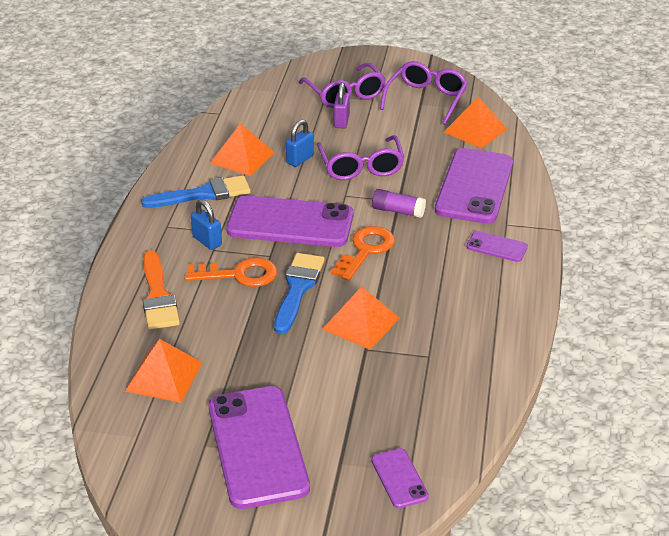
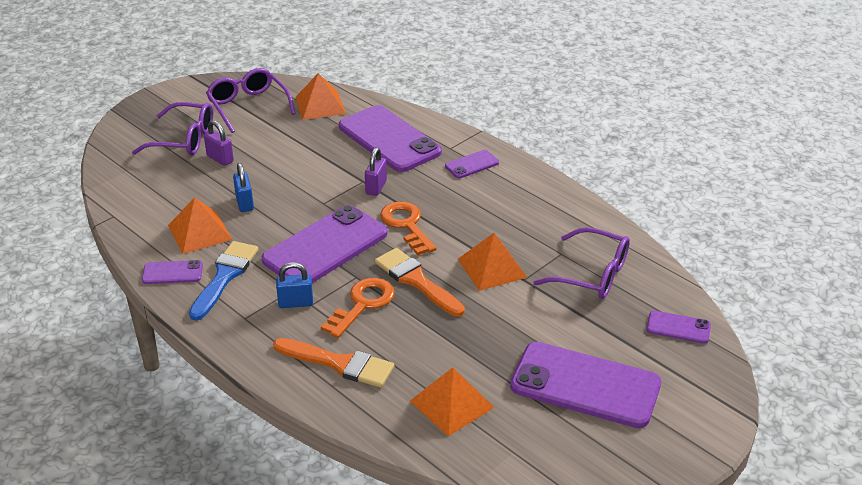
camera: 55 degrees left, 0 degrees up
blue brush [274,253,325,334] -> orange brush [375,248,465,317]
purple glasses [317,135,404,180] -> purple glasses moved to [533,227,630,299]
purple glue stick [372,189,426,218] -> purple padlock [365,147,387,196]
none -> purple phone [142,260,203,284]

